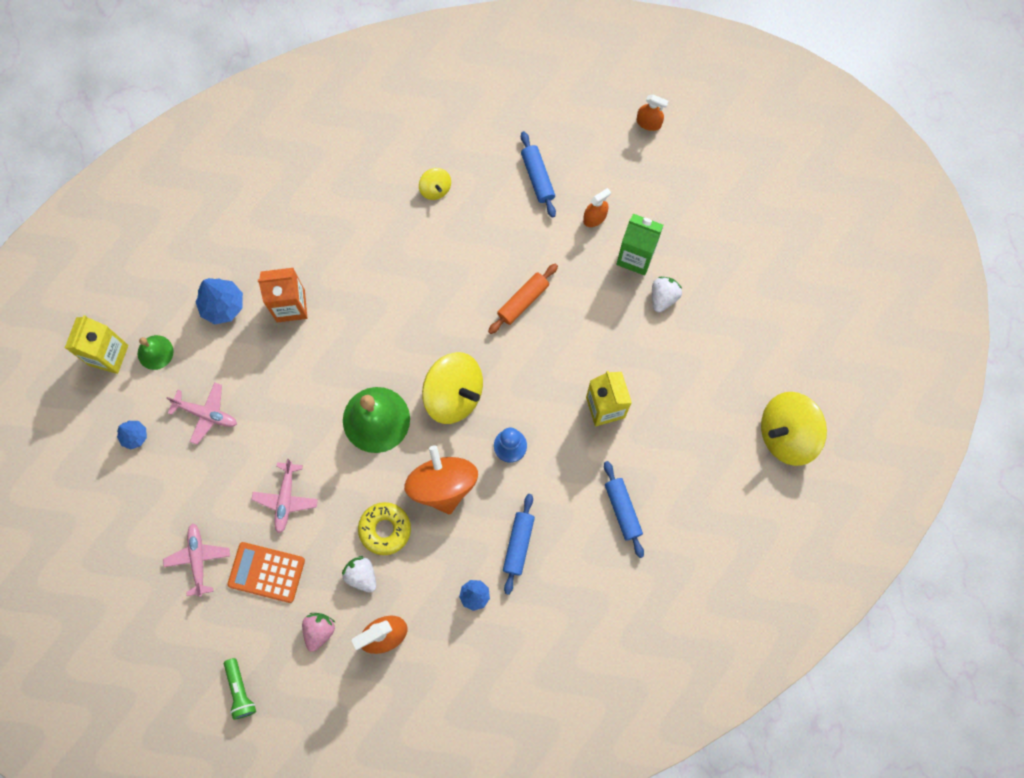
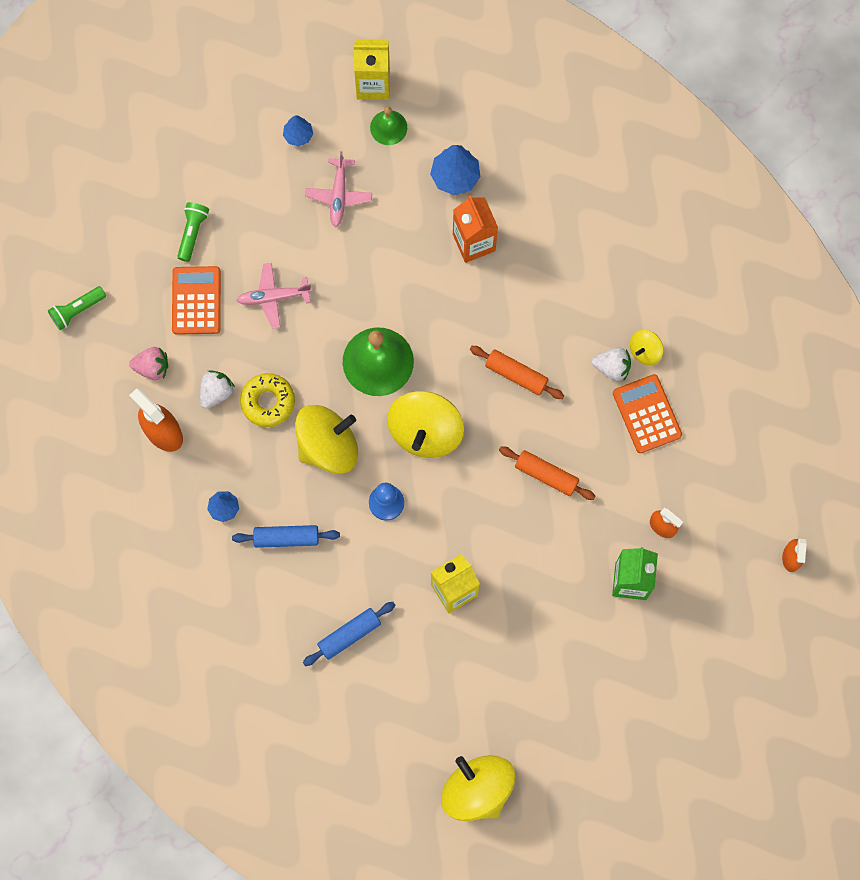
camera: 75 degrees right, 0 degrees up
pink plane [163,523,230,597] -> green flashlight [177,202,209,262]
orange spinning top [404,445,478,514] -> yellow spinning top [295,405,358,474]
blue rolling pin [521,131,556,218] -> none
white strawberry [652,277,682,312] -> white strawberry moved to [592,348,631,381]
none -> orange rolling pin [470,346,564,399]
none -> orange calculator [613,374,682,453]

